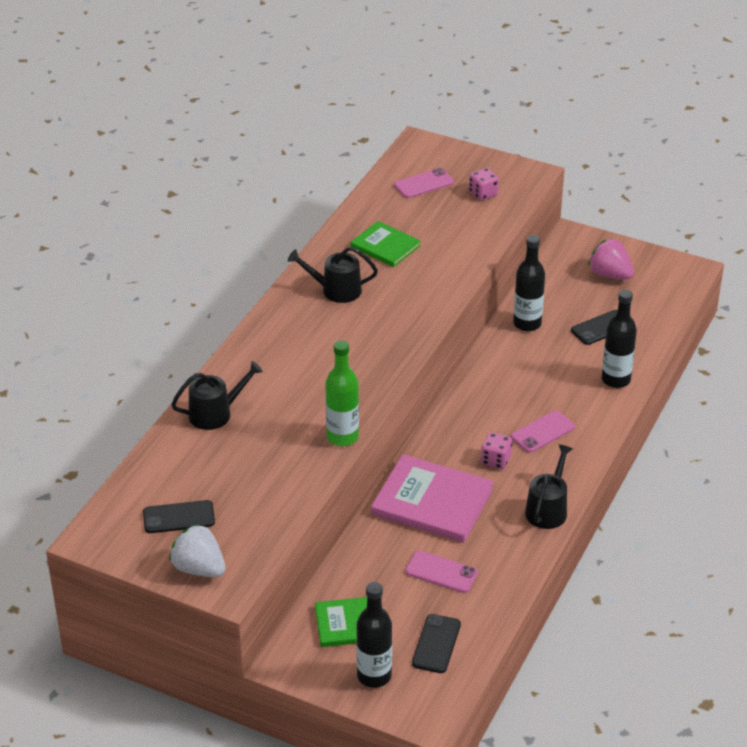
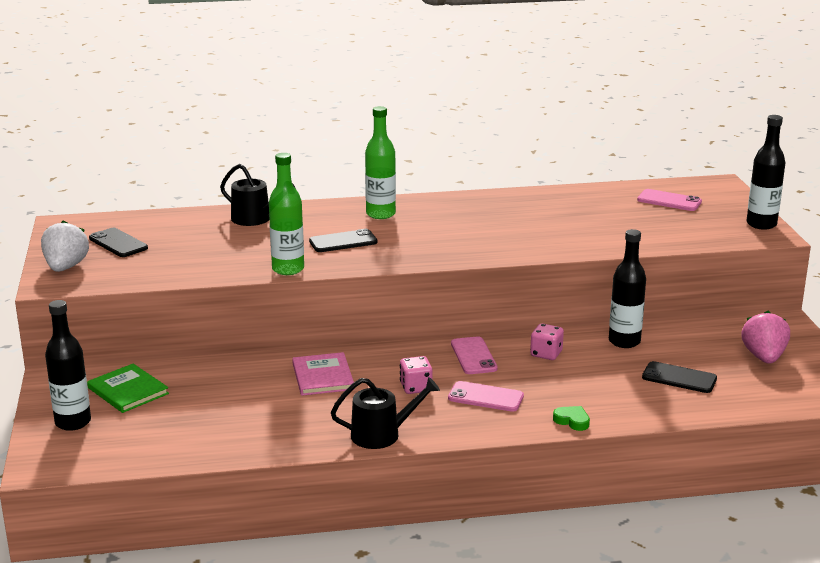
camera: 55 degrees right, 15 degrees down
black watering can [288,247,378,303] -> none
green book [351,221,421,267] -> none
pink book [371,454,494,543] -> pink book [292,352,354,396], size x0.61
pink phone [405,551,478,593] -> pink phone moved to [451,336,498,374]
black phone [412,614,461,673] -> black phone moved to [309,229,378,252]
pink dice [469,168,499,201] -> pink dice moved to [530,323,564,360]
black bottle [602,290,637,388] -> black bottle moved to [747,115,785,230]
none -> green bottle [365,106,396,219]
none -> green heart [553,406,590,431]

